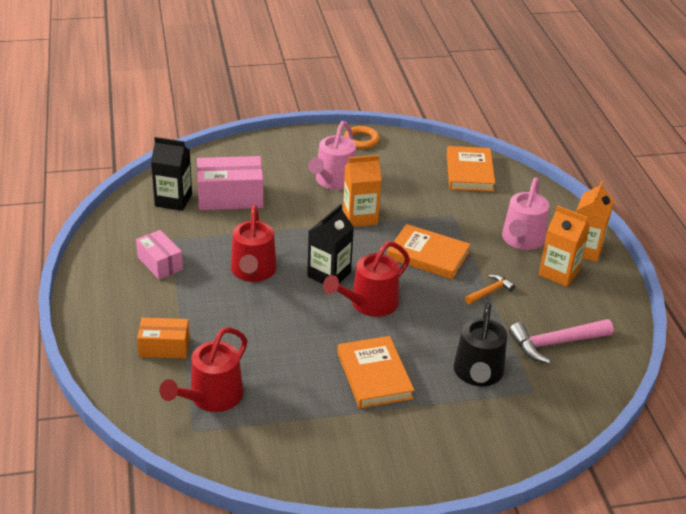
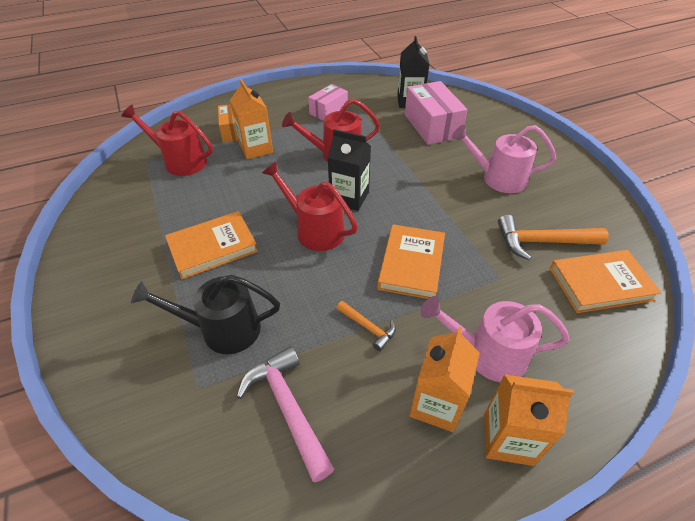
camera: 80 degrees right, 10 degrees up
orange carton [343,155,382,227] -> orange carton moved to [230,79,273,159]
orange ring [344,126,380,149] -> none
none -> orange hammer [498,215,609,260]

